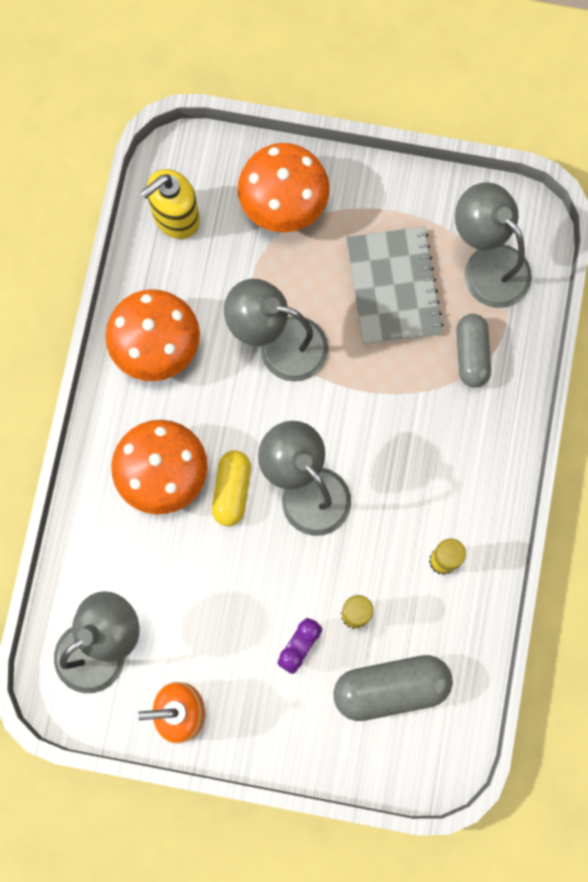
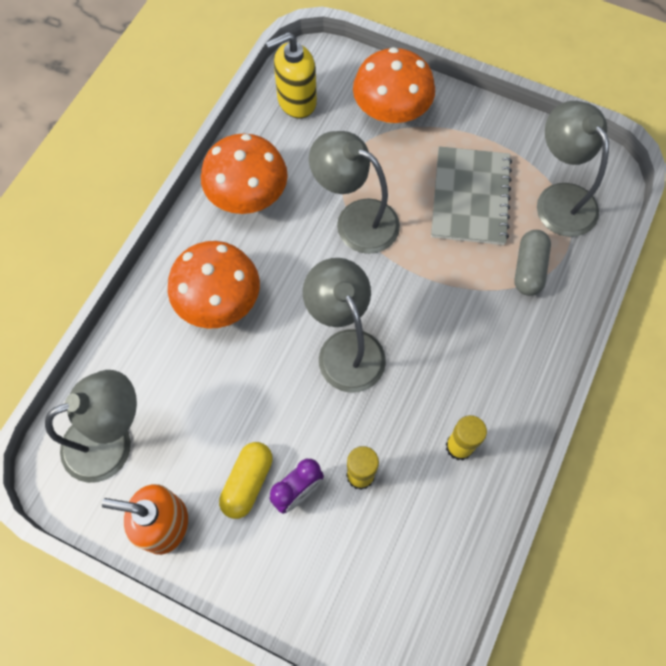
camera: 15 degrees right, 10 degrees down
yellow capsule [212,450,251,526] -> yellow capsule moved to [219,442,273,519]
grey capsule [333,655,453,721] -> none

